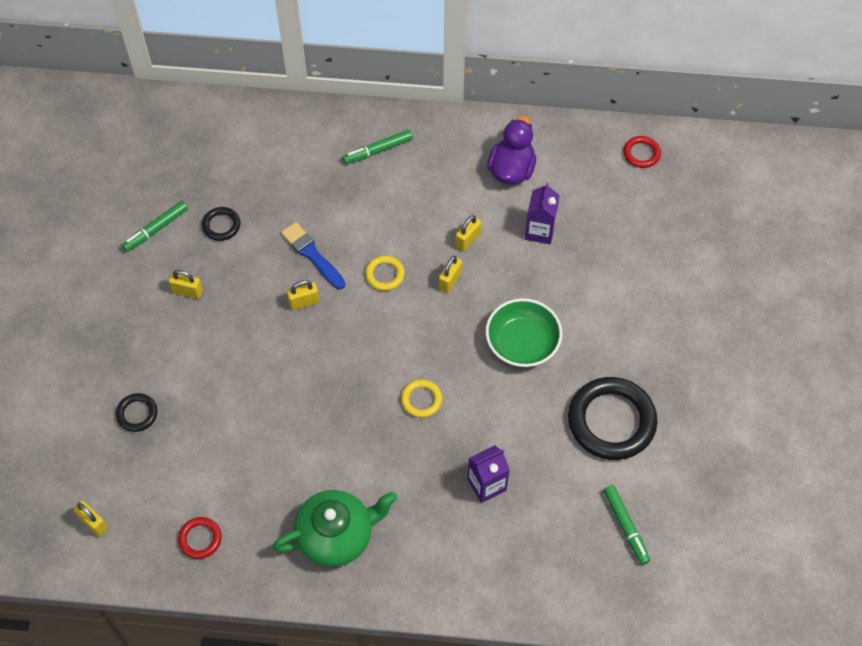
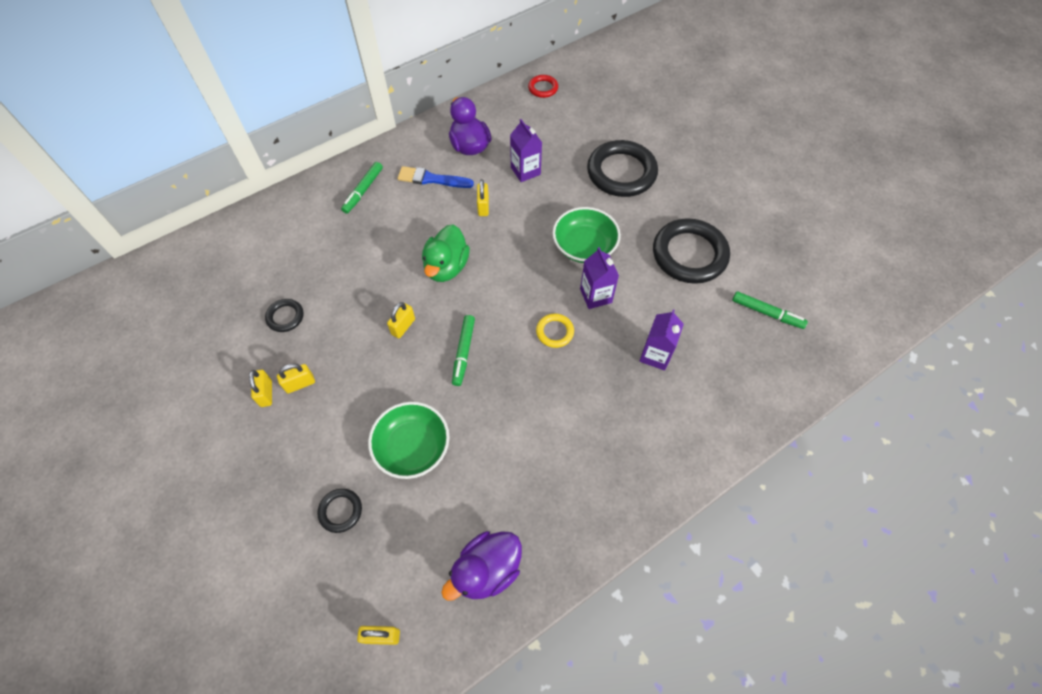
camera: 40 degrees left, 0 degrees up
green marker [122,201,188,252] -> green marker moved to [452,315,475,386]
red ring [178,517,222,559] -> purple duck [441,531,522,601]
green teapot [272,490,397,567] -> none
blue brush [281,222,345,289] -> blue brush moved to [398,166,474,188]
yellow ring [365,256,405,291] -> green duck [422,224,470,282]
yellow padlock [439,256,462,293] -> yellow padlock moved to [249,370,272,407]
none -> green bowl [368,402,450,479]
none -> purple carton [580,247,619,309]
none -> black ring [587,140,658,197]

